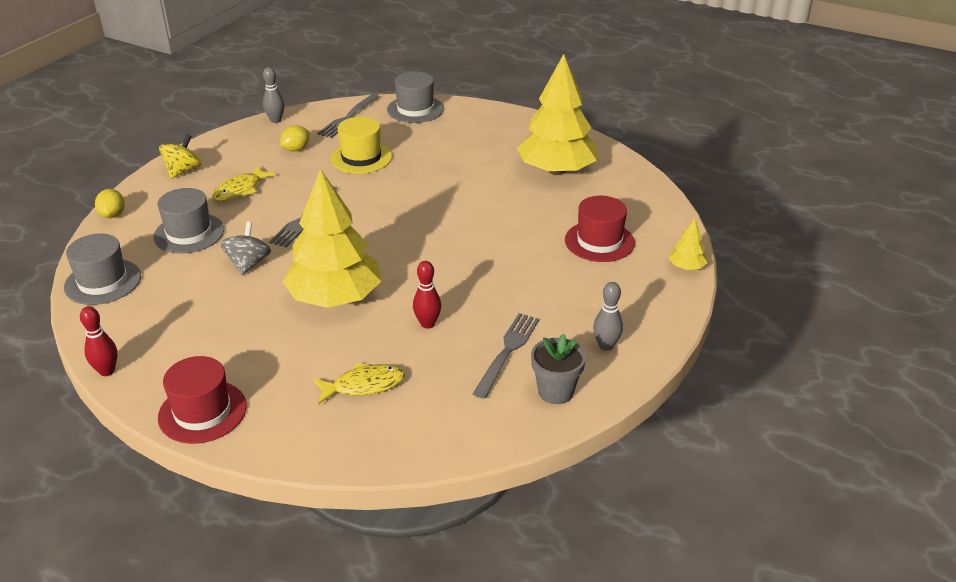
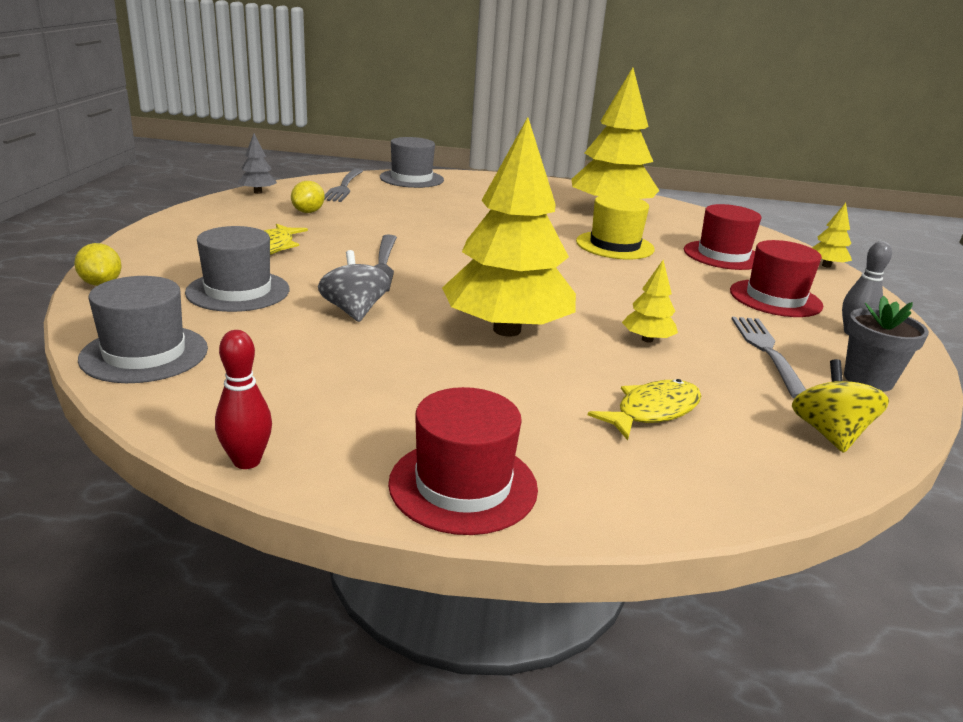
camera: 25 degrees left, 10 degrees down
yellow spinning top [159,134,201,178] -> yellow spinning top moved to [792,359,889,453]
grey bowling pin [263,67,284,123] -> grey tree [237,133,277,194]
yellow hat [330,117,392,174] -> yellow hat moved to [576,194,655,259]
red bowling pin [413,261,441,329] -> yellow tree [622,260,678,342]
none -> red hat [730,240,823,317]

